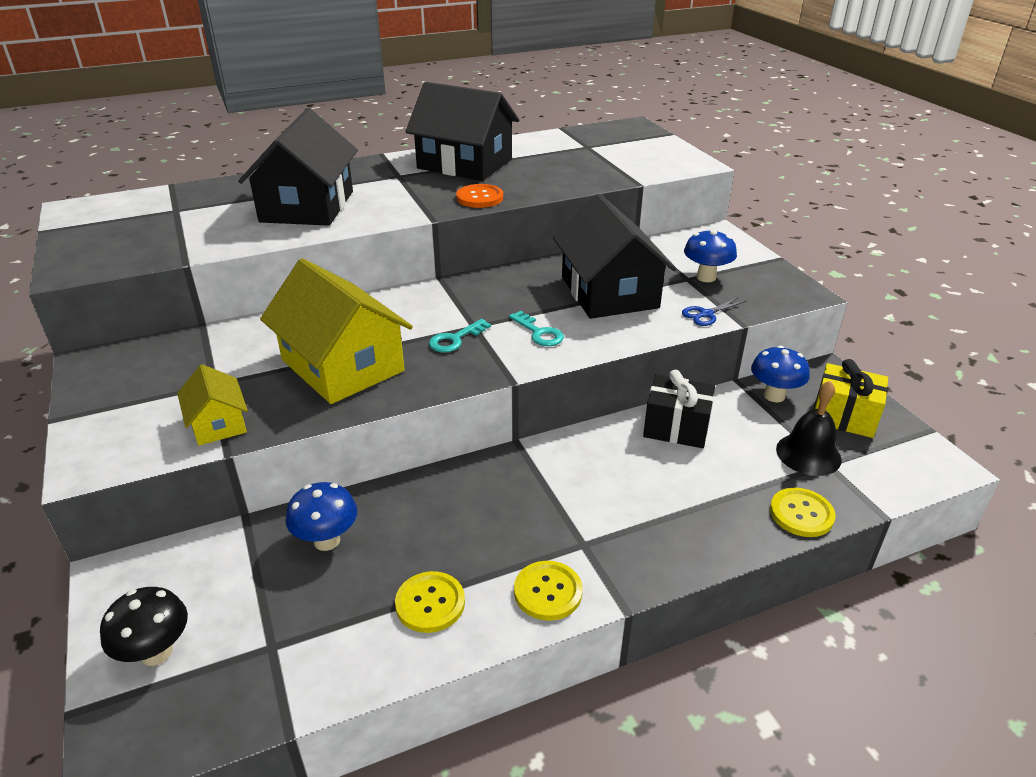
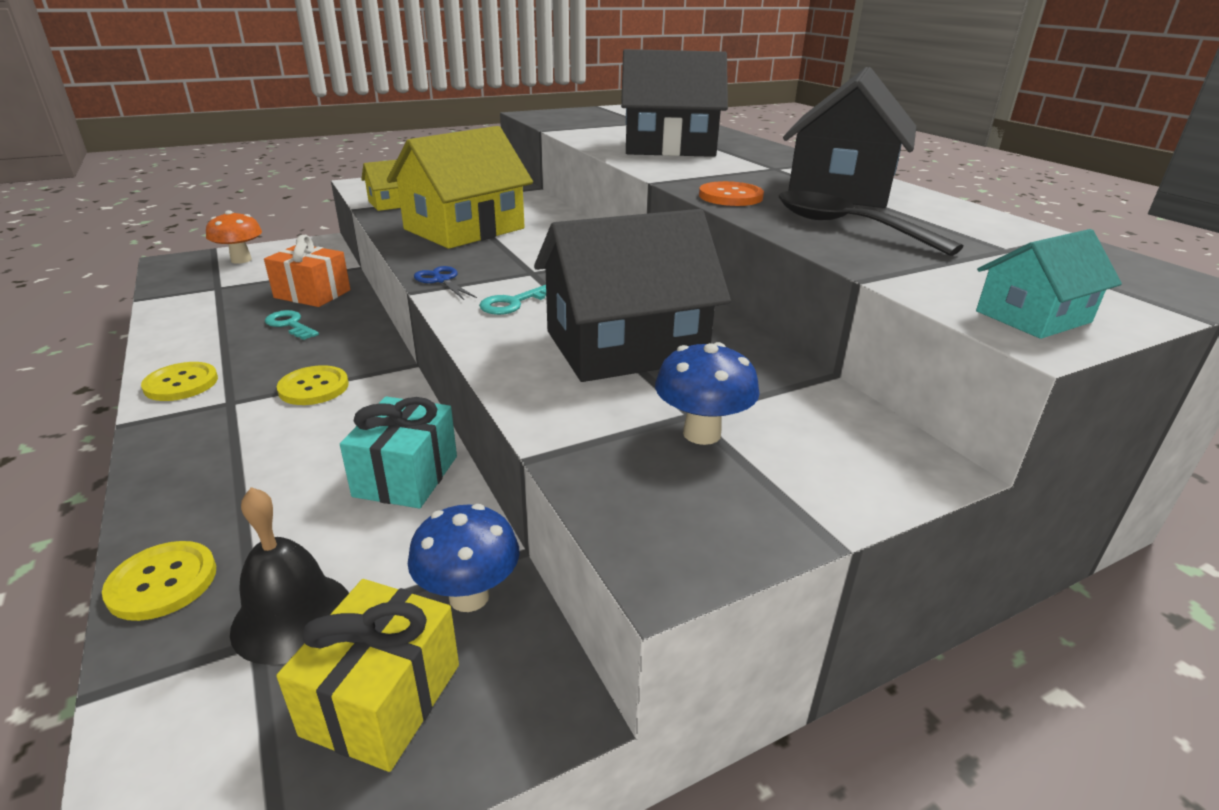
camera: 85 degrees right, 5 degrees down
black mushroom [100,587,188,666] -> orange mushroom [206,210,262,264]
blue mushroom [285,482,357,551] -> orange gift [264,235,351,307]
yellow button [395,571,465,633] -> yellow button moved to [277,365,349,405]
turquoise key [429,319,491,353] -> turquoise key moved to [265,310,319,340]
black gift [643,370,715,448] -> turquoise gift [340,397,457,508]
blue scissors [682,297,746,326] -> blue scissors moved to [414,266,477,300]
none -> black spoon [779,191,963,256]
none -> turquoise house [976,229,1122,339]

